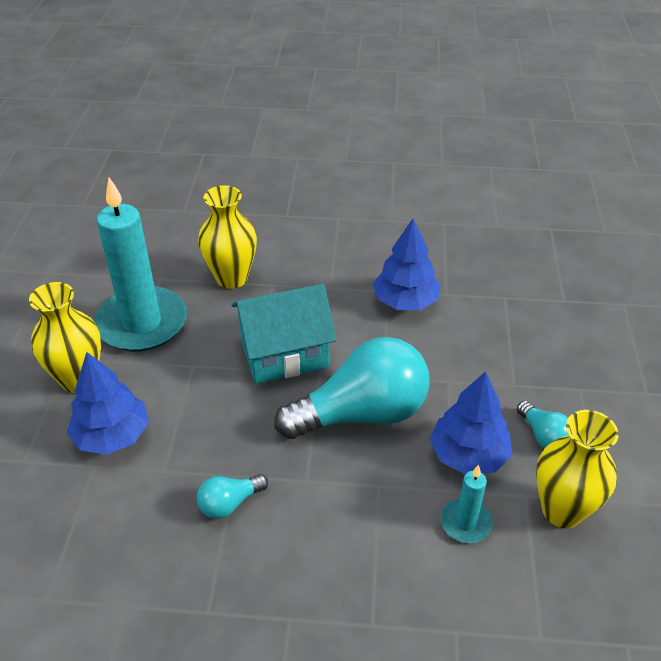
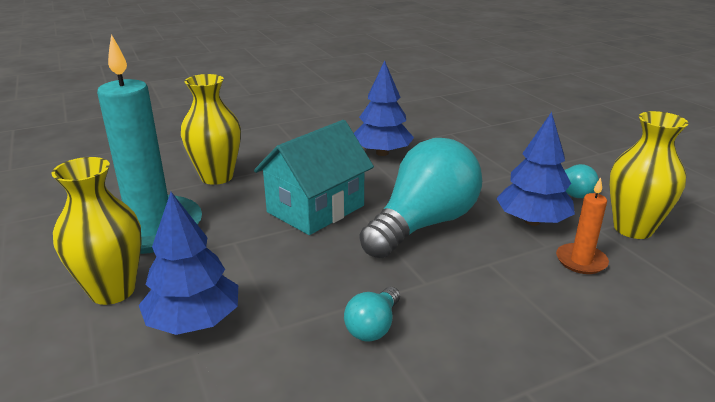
camera: 30 degrees left, 15 degrees down
turquoise candle [440,465,493,543] -> orange candle [556,177,609,274]

